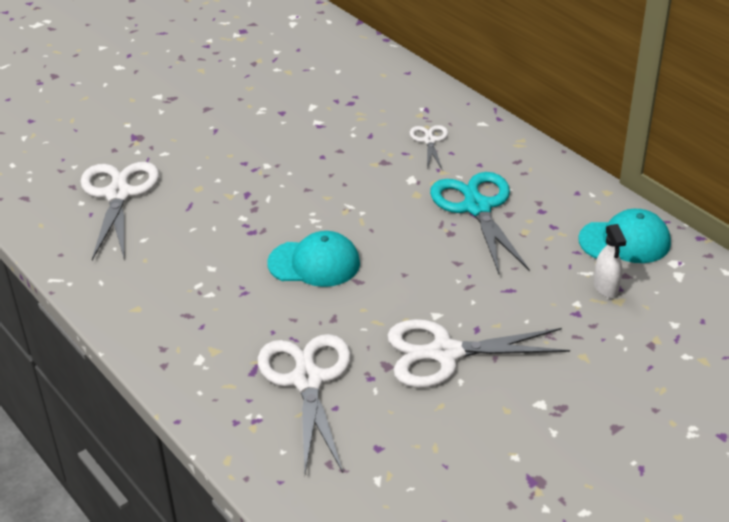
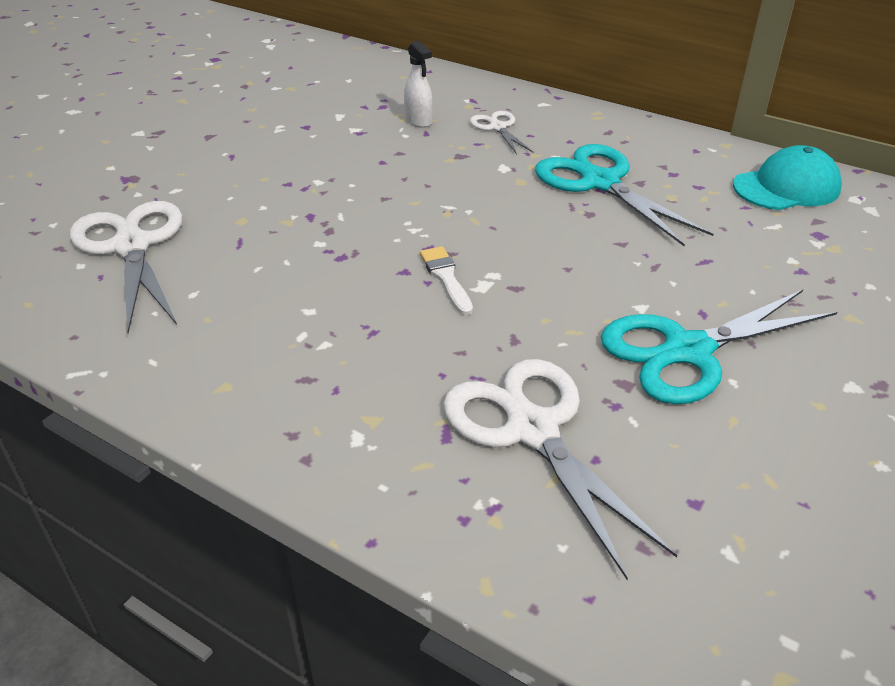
camera: 20 degrees left, 0 degrees up
turquoise cap [267,231,360,287] -> white brush [420,246,473,315]
white scissors [387,319,570,388] -> turquoise scissors [601,290,837,404]
white spray bottle [594,224,626,298] -> white spray bottle moved to [404,41,433,128]

